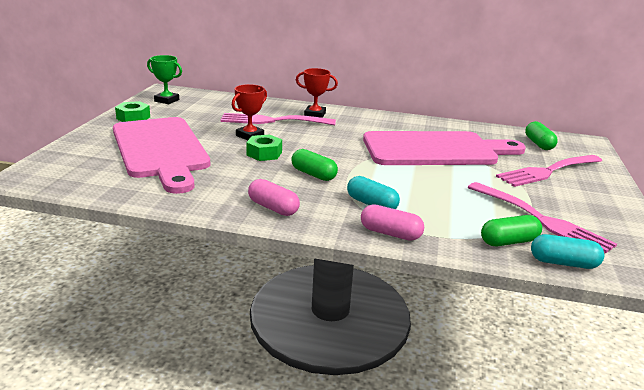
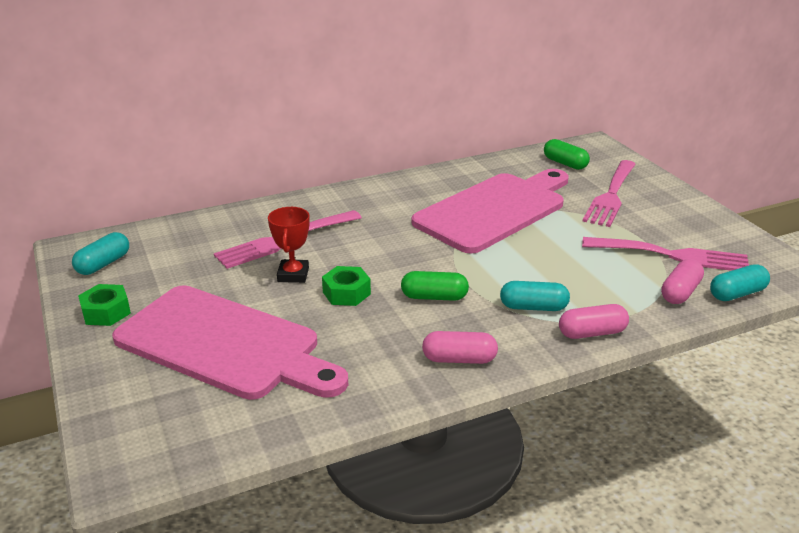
camera: 35 degrees left, 5 degrees up
green trophy [147,55,182,104] -> turquoise capsule [72,232,129,275]
red trophy [296,68,338,118] -> none
green capsule [481,215,542,246] -> pink capsule [661,259,704,304]

